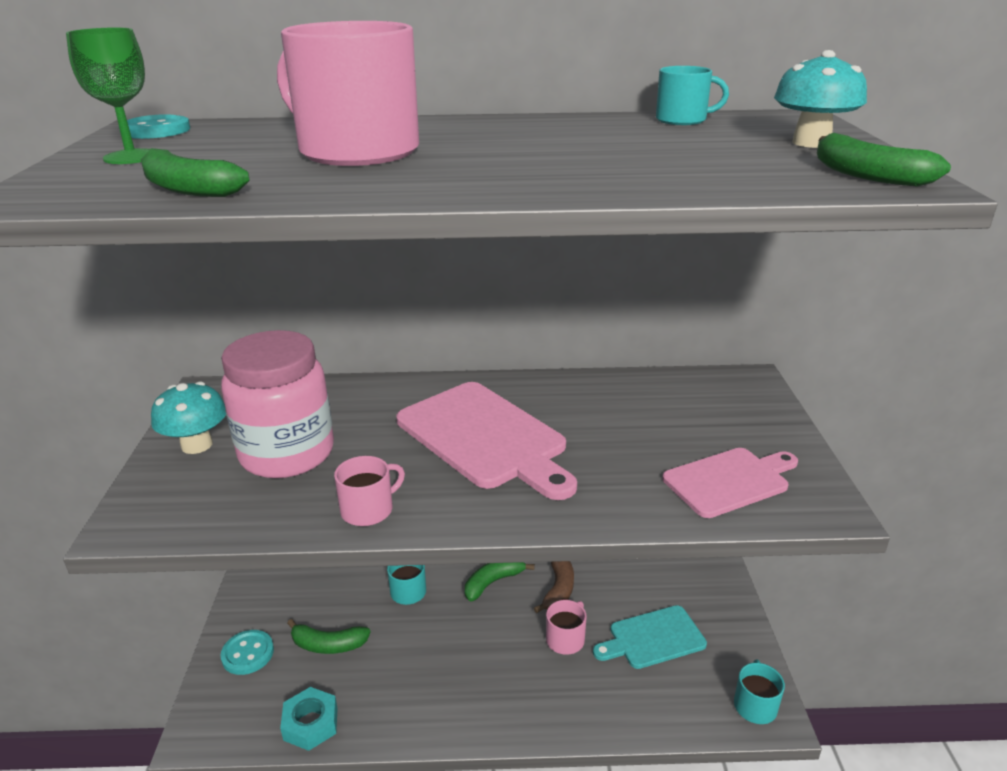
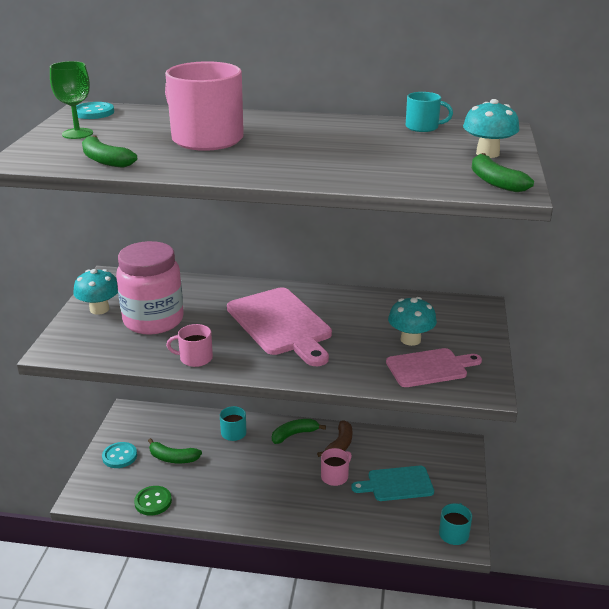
camera: 10 degrees right, 0 degrees up
turquoise nut [280,687,338,751] -> green button [134,486,172,516]
pink mug [334,456,405,526] -> pink mug turned 150 degrees counterclockwise [166,324,213,367]
none -> turquoise mushroom [388,297,437,346]

